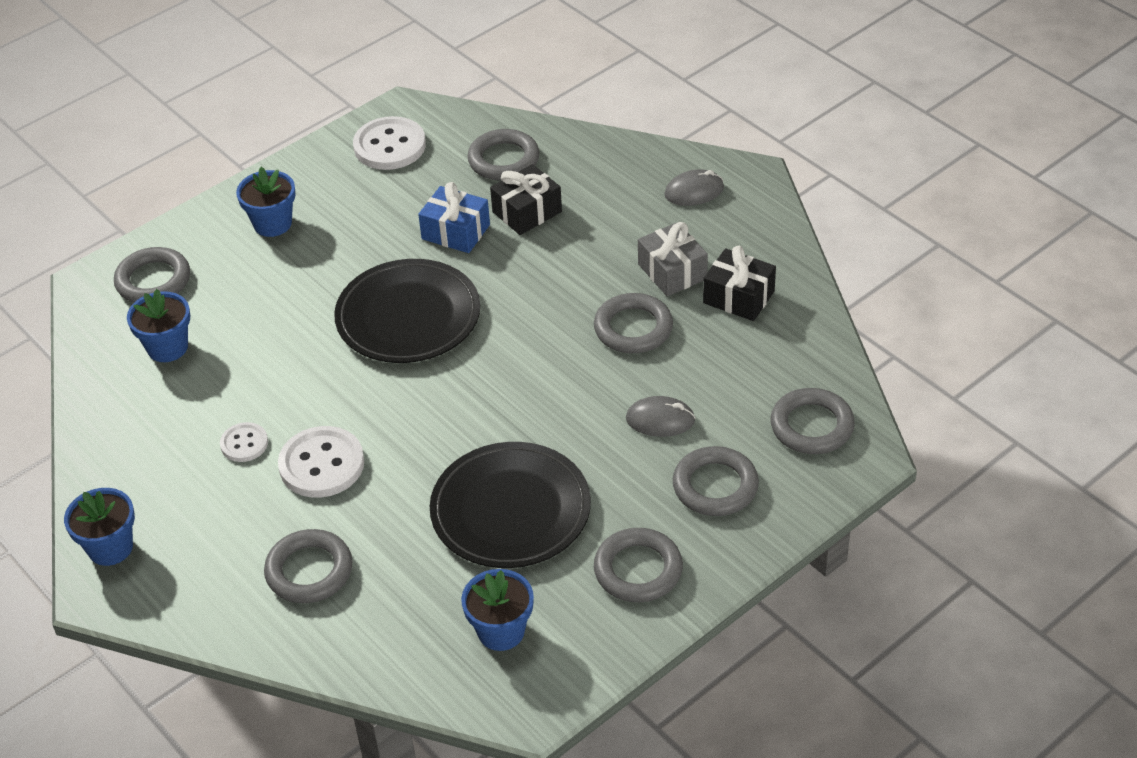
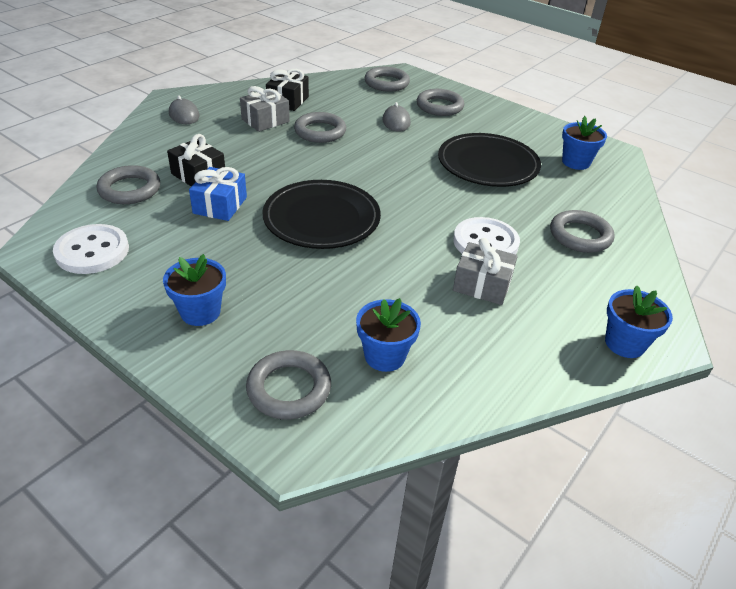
camera: 105 degrees left, 5 degrees down
white button [220,422,268,462] -> grey gift [453,238,518,305]
grey ring [594,528,683,602] -> none

